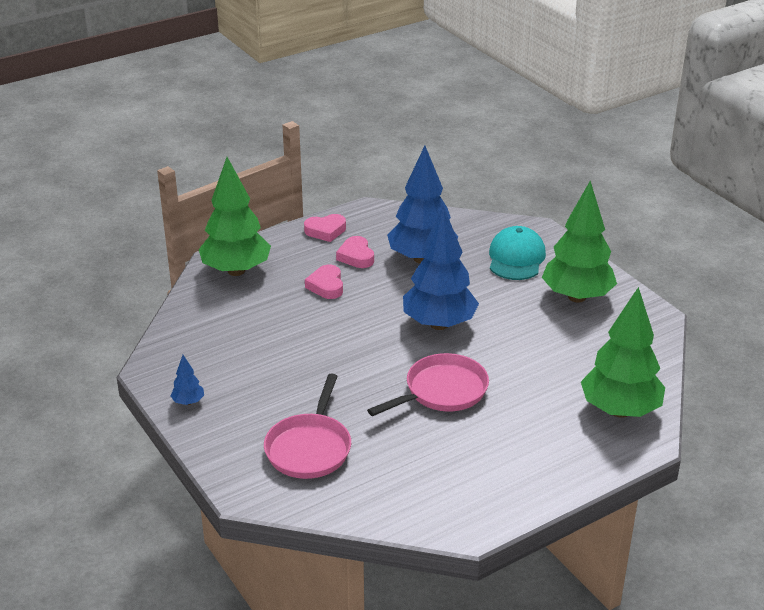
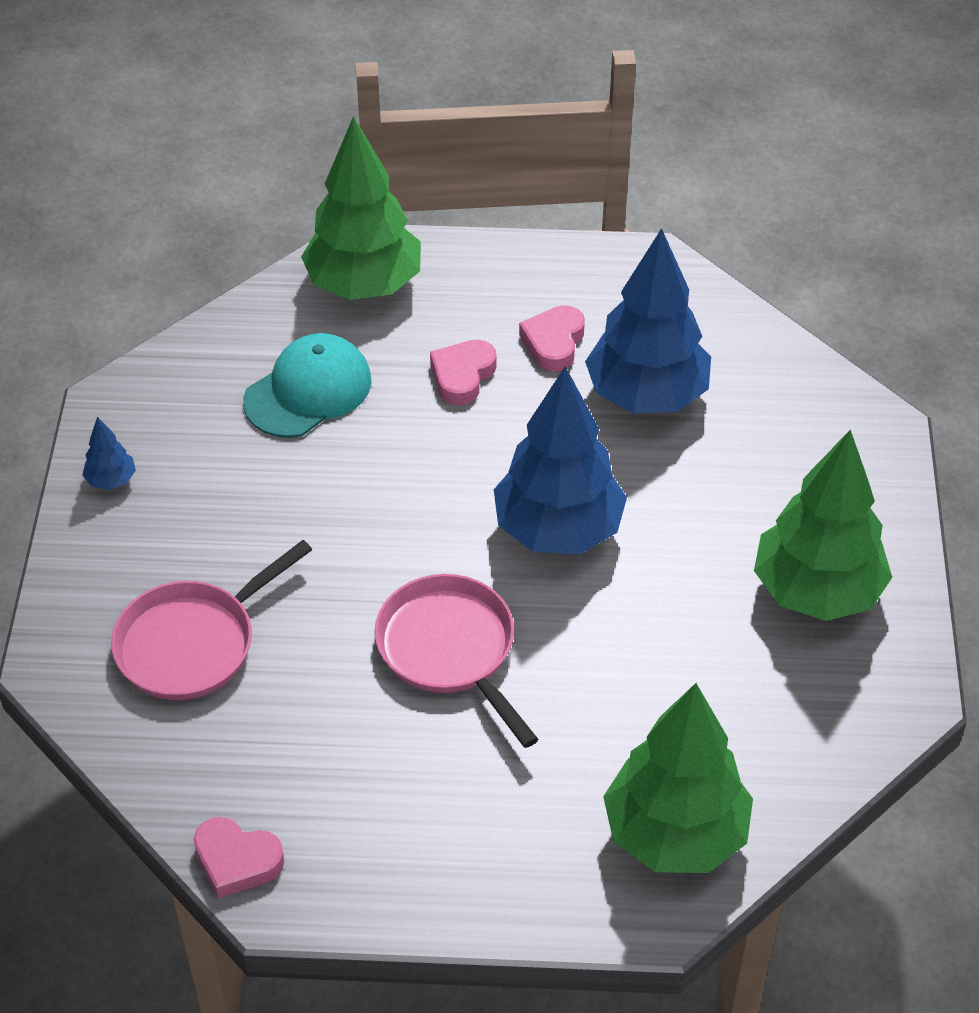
camera: 35 degrees right, 15 degrees up
pink heart [304,214,346,242] -> pink heart moved to [194,817,285,898]
pink pan [367,353,489,416] -> pink pan turned 120 degrees counterclockwise [374,574,538,748]
turquoise cap [489,226,546,280] -> turquoise cap moved to [243,333,372,438]

